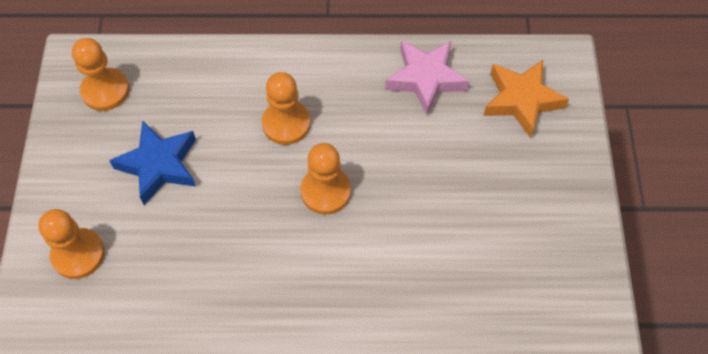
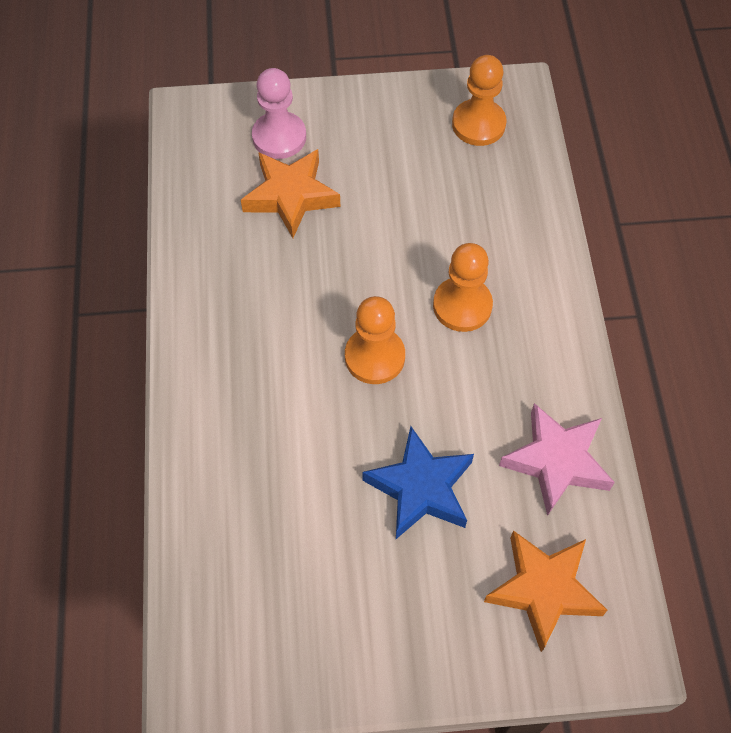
camera: 85 degrees right, 0 degrees up
orange pawn [38,209,105,279] -> pink pawn [252,68,306,159]
blue star [109,120,196,205] -> blue star moved to [362,426,474,539]
none -> orange star [241,149,340,238]

